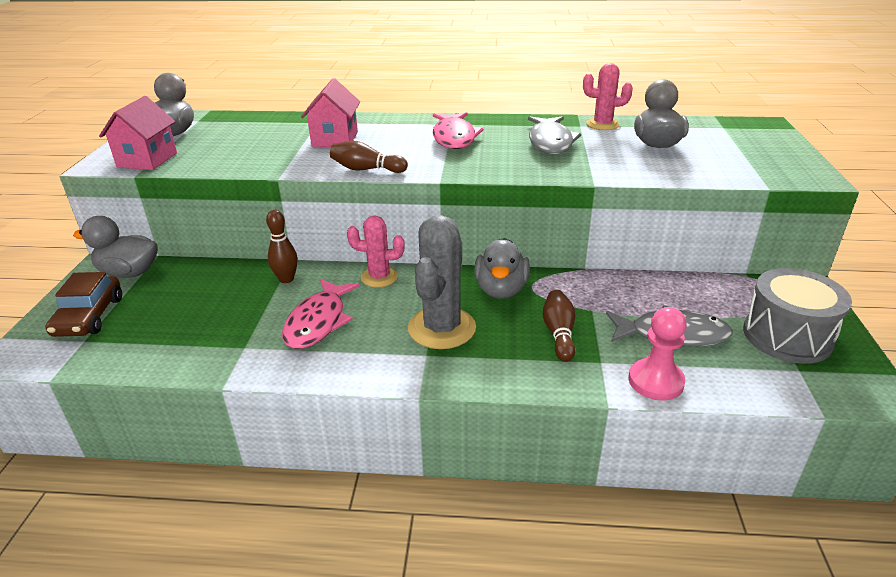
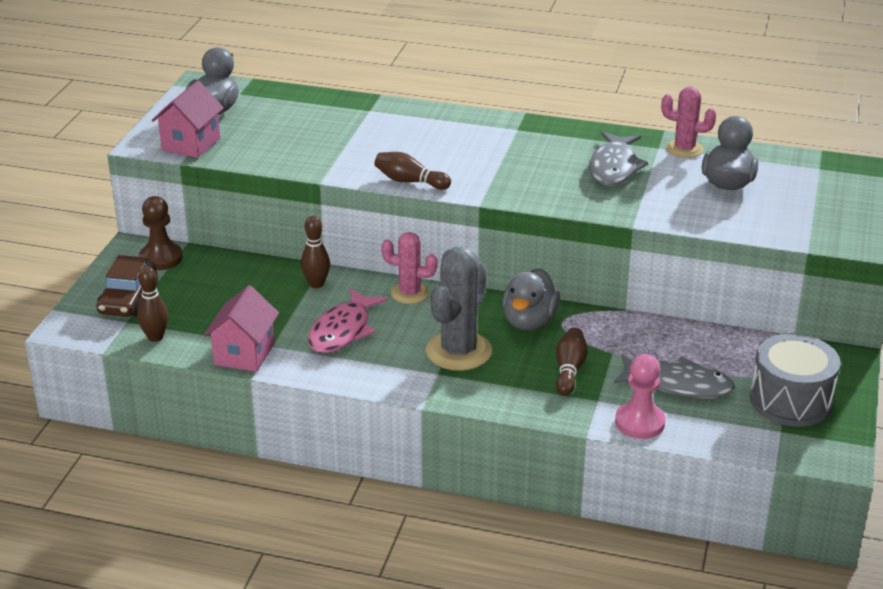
camera: 10 degrees right, 0 degrees up
grey duck [73,216,158,278] -> brown pawn [139,196,183,270]
pink house [301,78,360,147] -> pink house moved to [204,285,279,372]
pink fish [433,112,483,149] -> none
none -> brown bowling pin [137,266,169,342]

